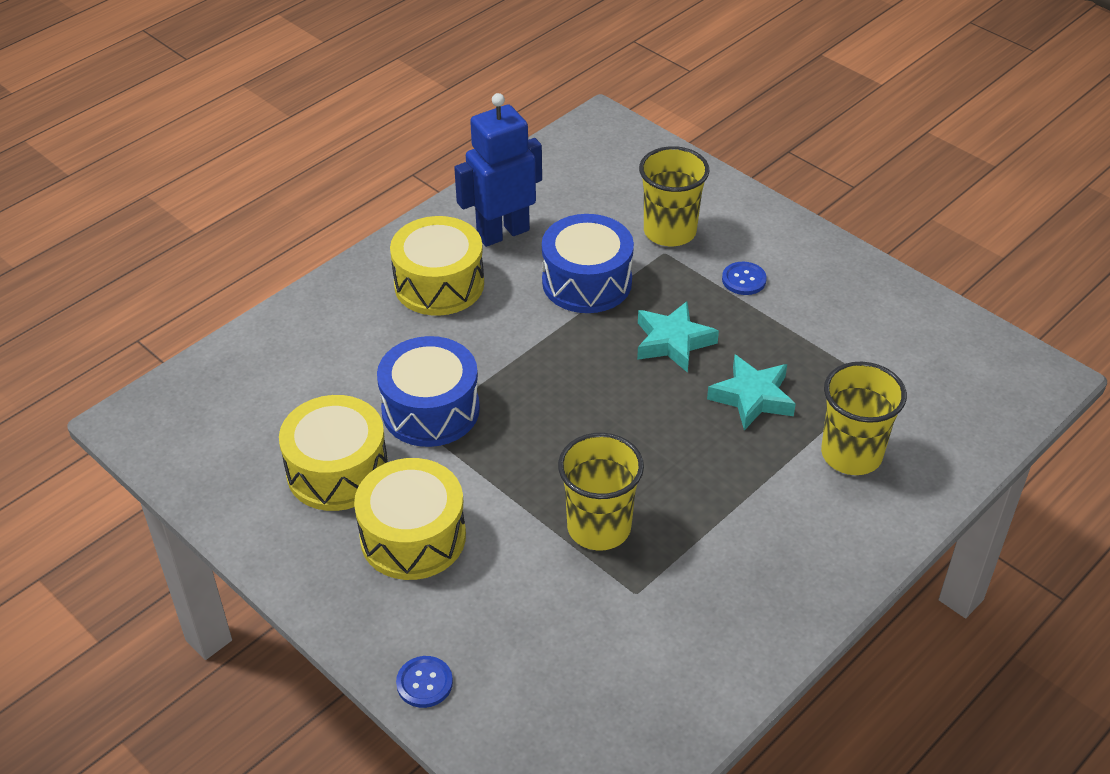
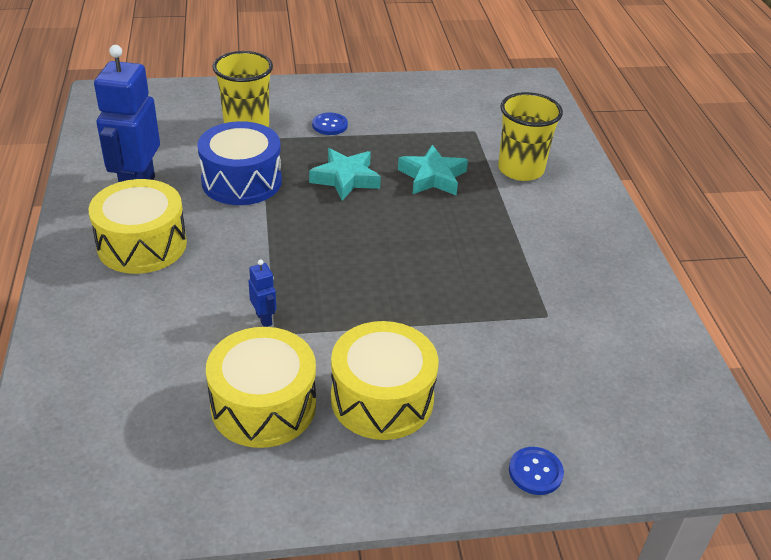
camera: 55 degrees left, 5 degrees down
blue drum [377,336,480,447] -> blue robot [248,259,276,327]
yellow cup [558,433,644,551] -> none

